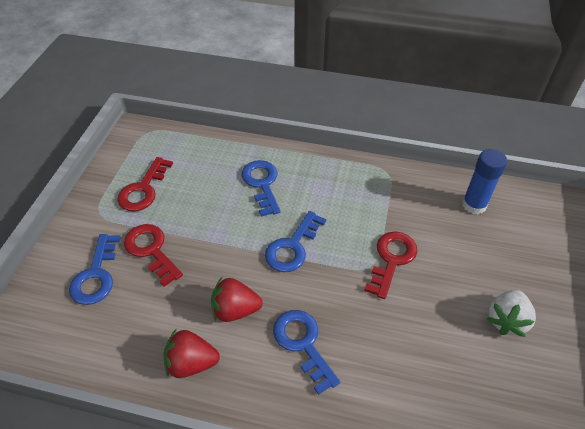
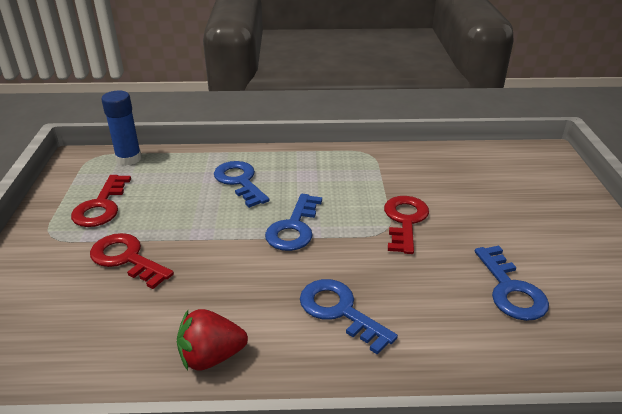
camera: 15 degrees left, 15 degrees down
blue key [69,234,121,305] -> blue key moved to [475,246,549,321]
red strawberry [211,277,263,322] -> none
blue glue stick [462,149,507,214] -> blue glue stick moved to [101,91,142,166]
white strawberry [486,290,536,337] -> none

